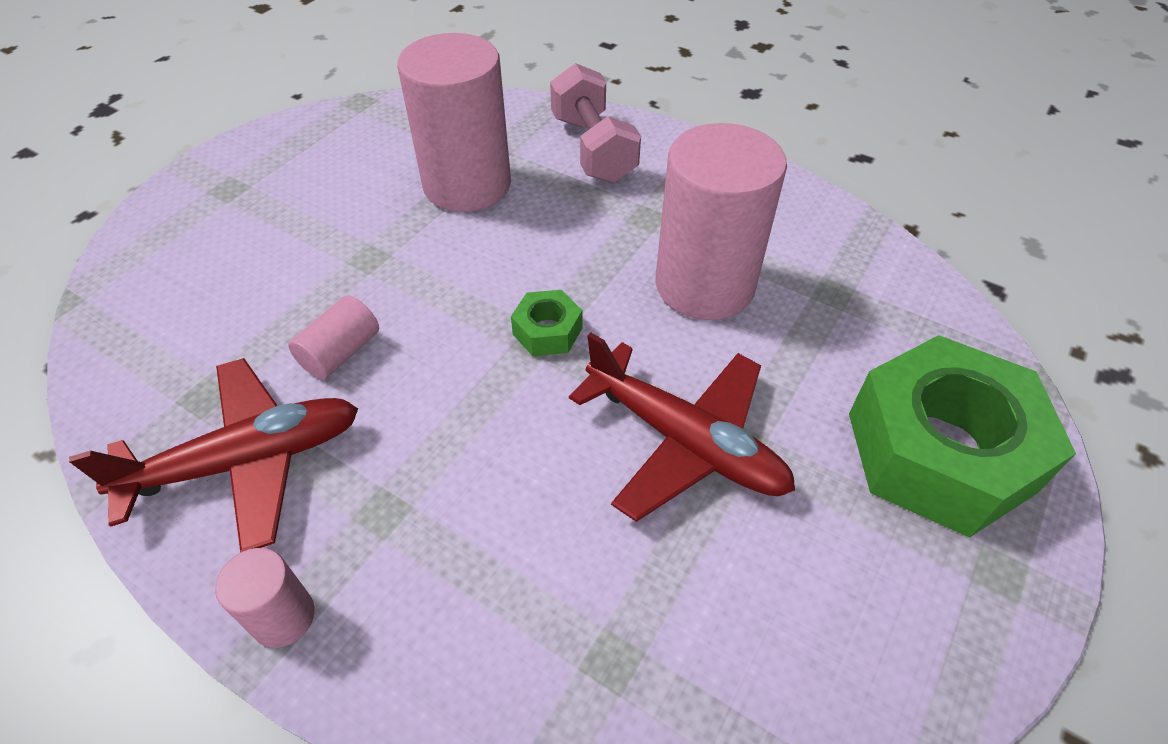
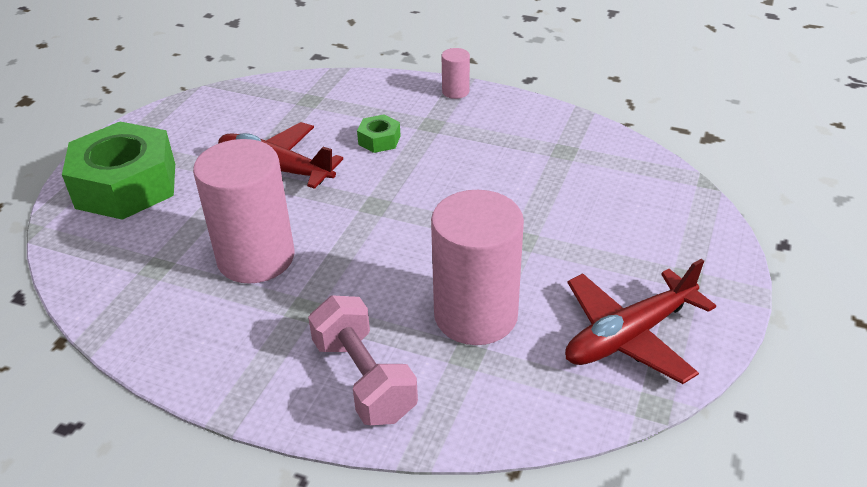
camera: 170 degrees right, 10 degrees down
red plane [69,358,358,553] -> red plane moved to [565,259,716,384]
pink cylinder [288,295,379,380] -> none
green nut [511,290,582,356] -> green nut moved to [357,114,401,153]

